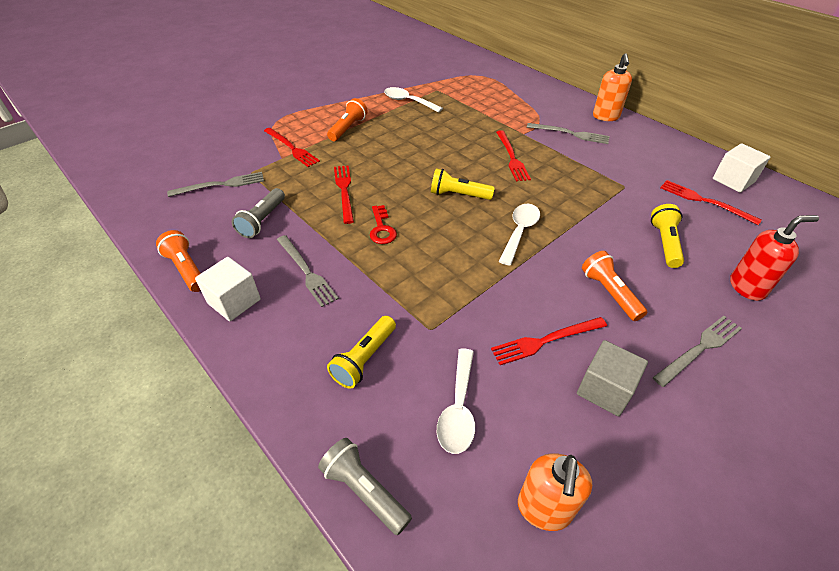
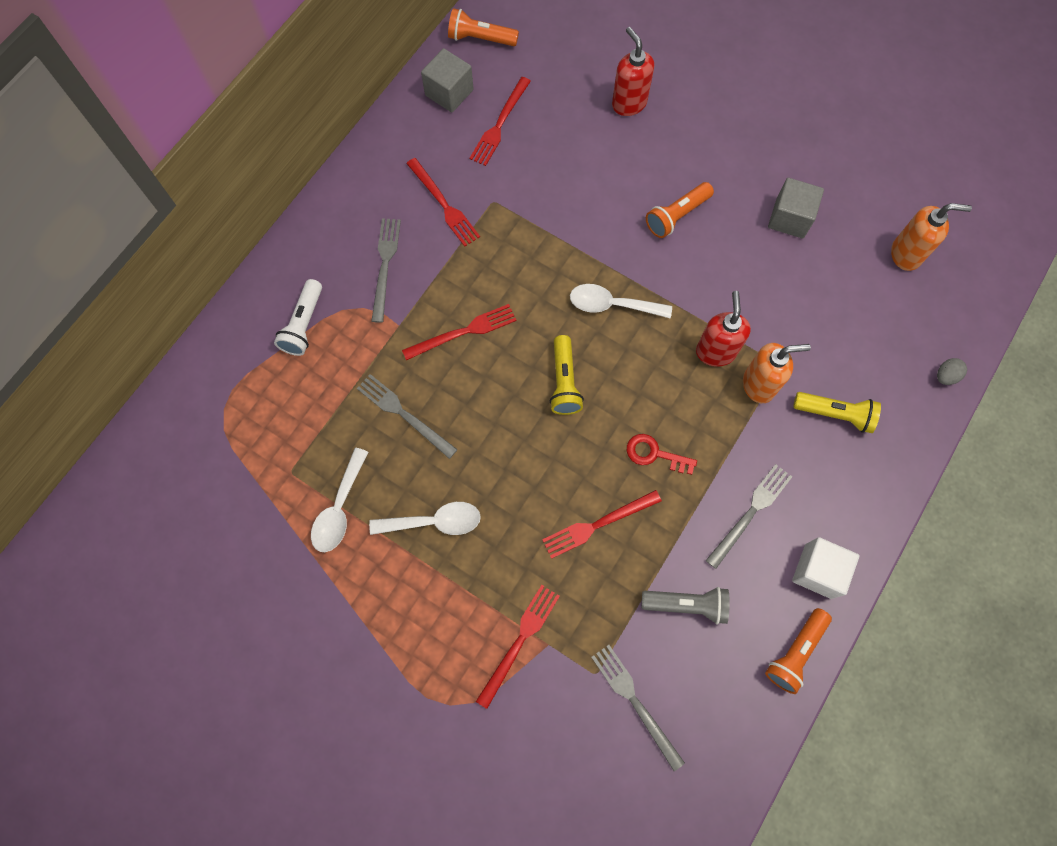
camera: 105 degrees left, 25 degrees up
grey flashlight [318,438,412,535] -> grey egg [937,358,967,385]
orange flashlight [327,98,368,141] -> orange flashlight moved to [448,8,519,46]
red key [370,205,397,244] -> red key turned 135 degrees counterclockwise [627,434,697,475]
white spoon [437,348,475,454] -> white spoon moved to [369,502,481,535]
red fork [491,317,607,365] -> red fork moved to [406,158,480,247]
orange soap dispenser [593,53,632,121] -> orange soap dispenser moved to [743,343,811,403]
yellow flashlight [651,204,684,268] -> none
grey fork [653,316,742,387] -> grey fork moved to [357,374,458,459]
white cube [713,143,770,193] -> grey cube [421,48,474,112]
none -> white flashlight [274,279,322,356]
none -> red soap dispenser [696,291,751,367]

